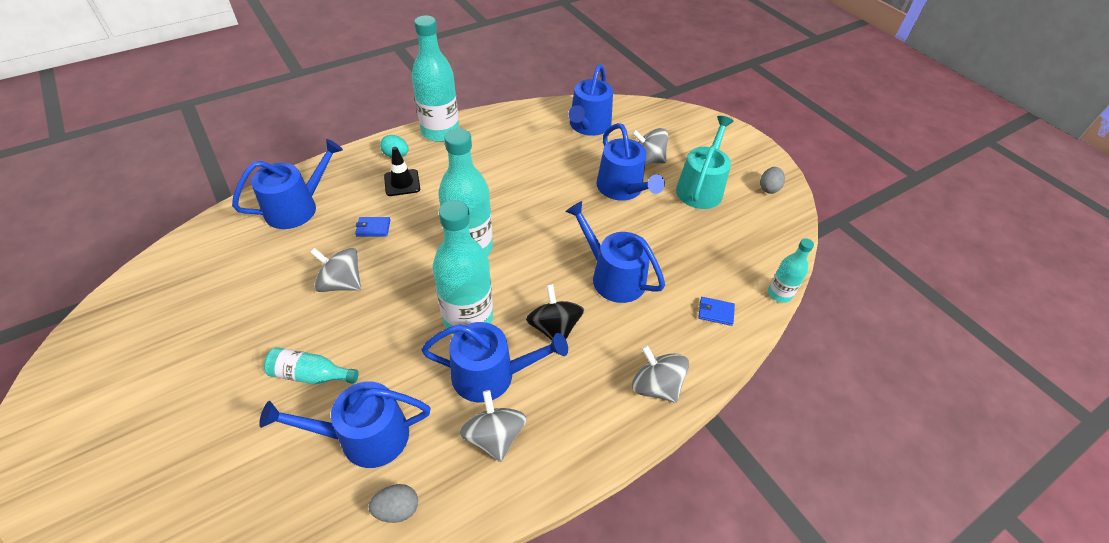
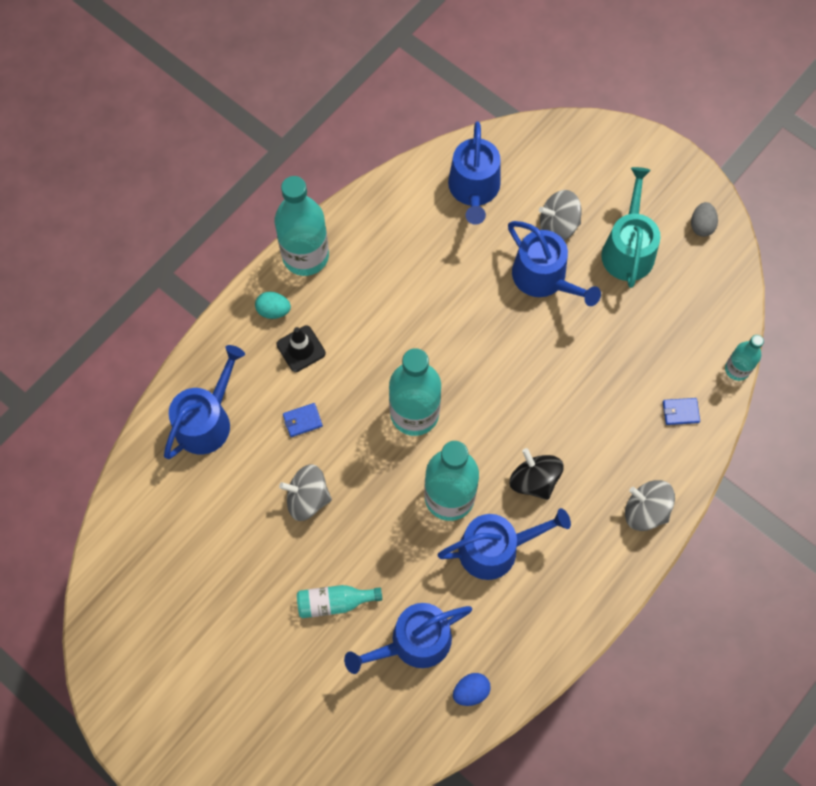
camera: 15 degrees left, 20 degrees up
grey egg [368,484,418,523] -> blue egg [453,673,491,706]
grey spinning top [460,390,527,462] -> none
blue watering can [565,201,665,303] -> none

